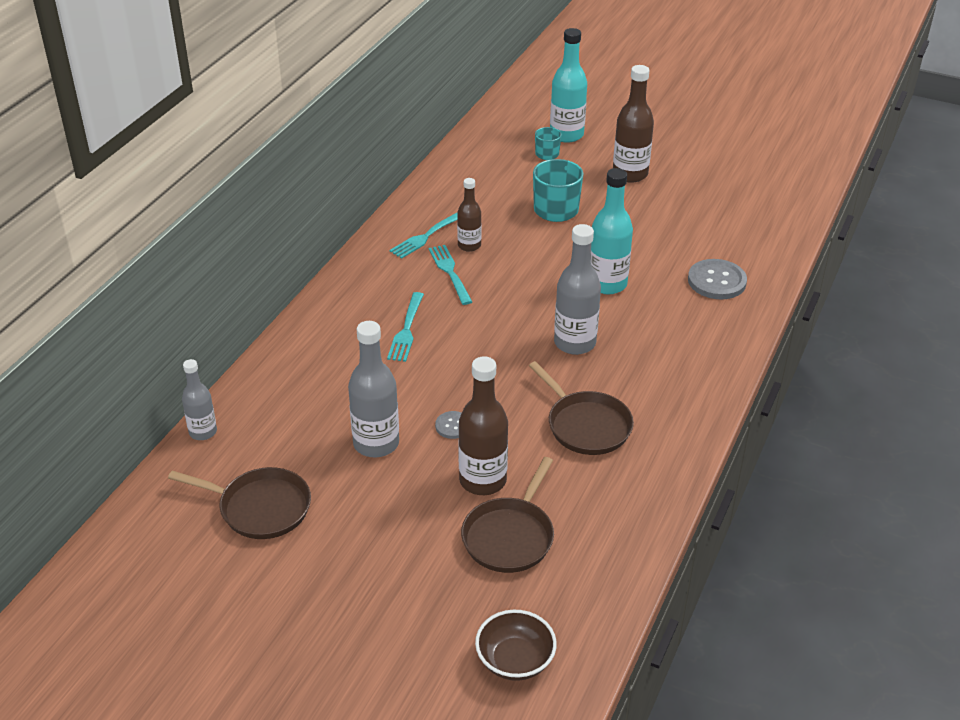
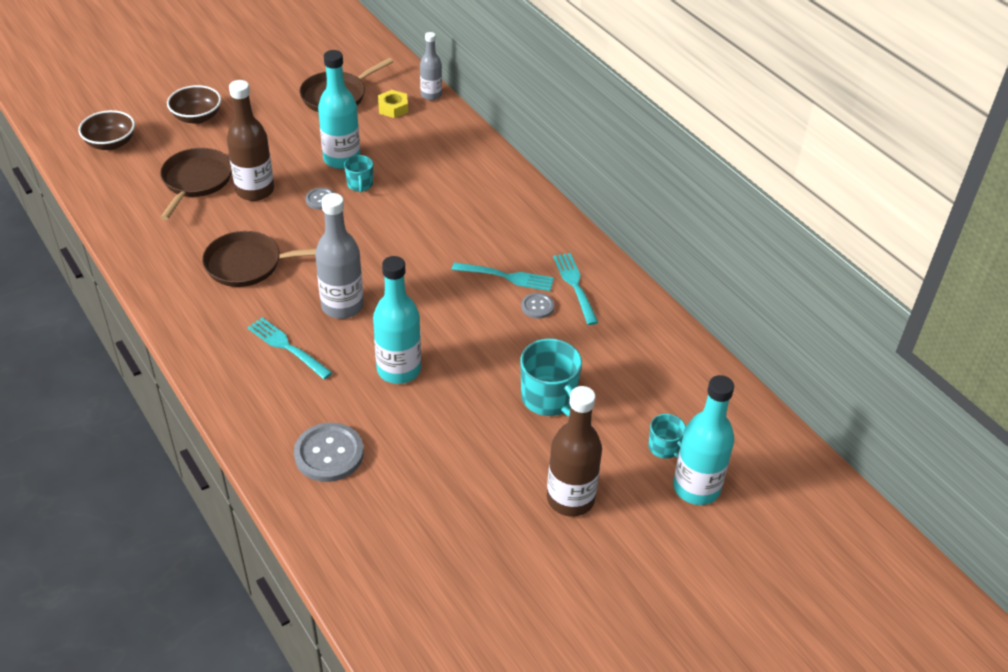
camera: 120 degrees right, 5 degrees up
grey bottle [348,321,399,457] -> turquoise bottle [318,50,360,169]
turquoise fork [387,292,424,362] -> turquoise fork moved to [247,317,333,379]
brown bottle [457,178,482,252] -> grey button [521,293,554,319]
brown pan [461,457,554,573] -> brown pan turned 45 degrees clockwise [160,148,232,220]
none -> brown bowl [167,85,221,124]
none -> turquoise mug [344,155,373,192]
none -> yellow nut [378,90,408,118]

